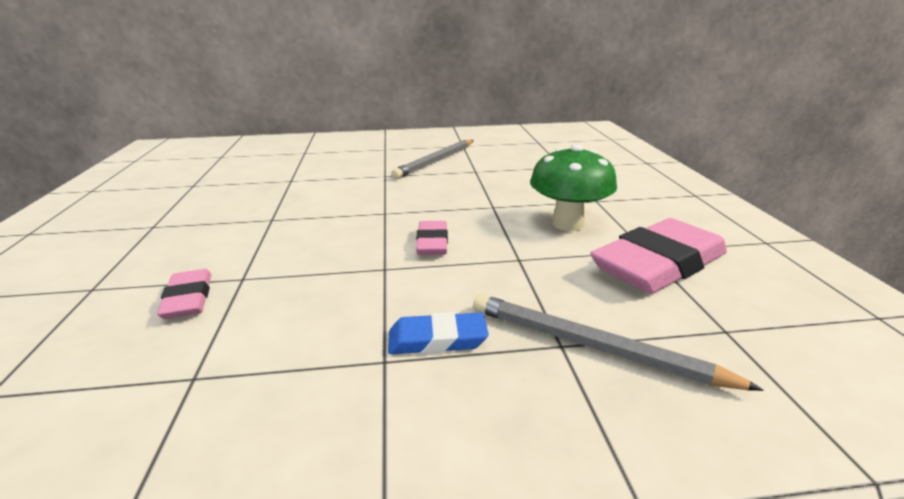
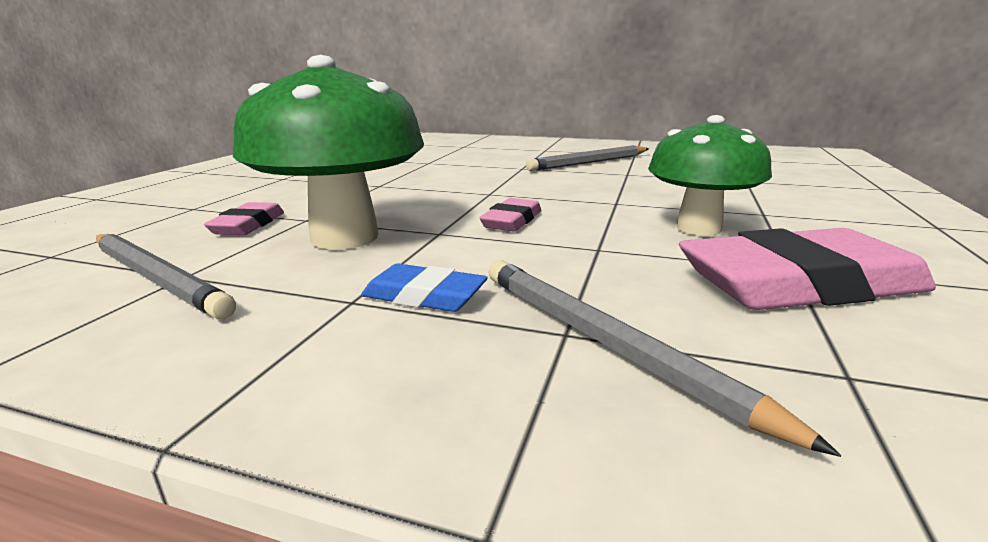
camera: 25 degrees right, 5 degrees down
none -> grey pencil [96,234,236,319]
none -> green mushroom [233,55,424,250]

